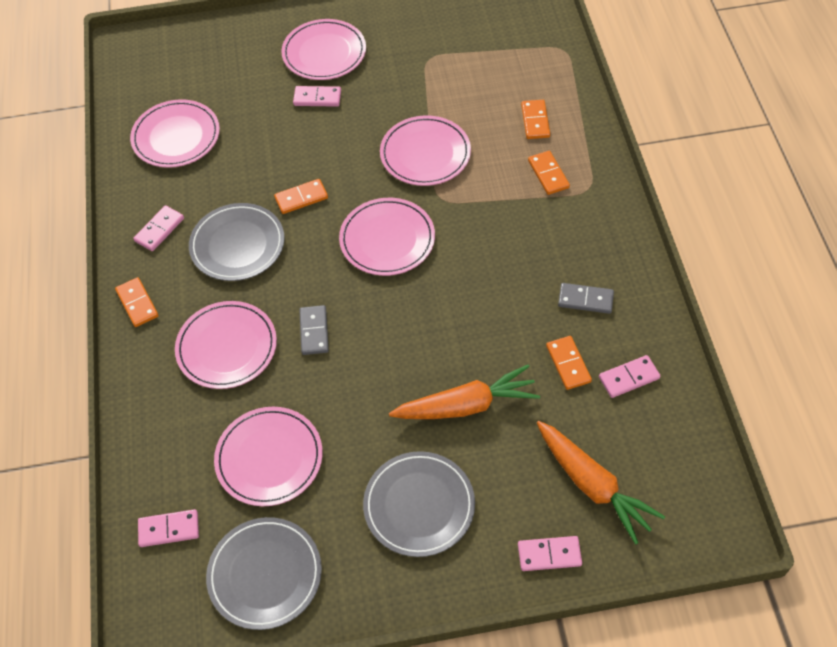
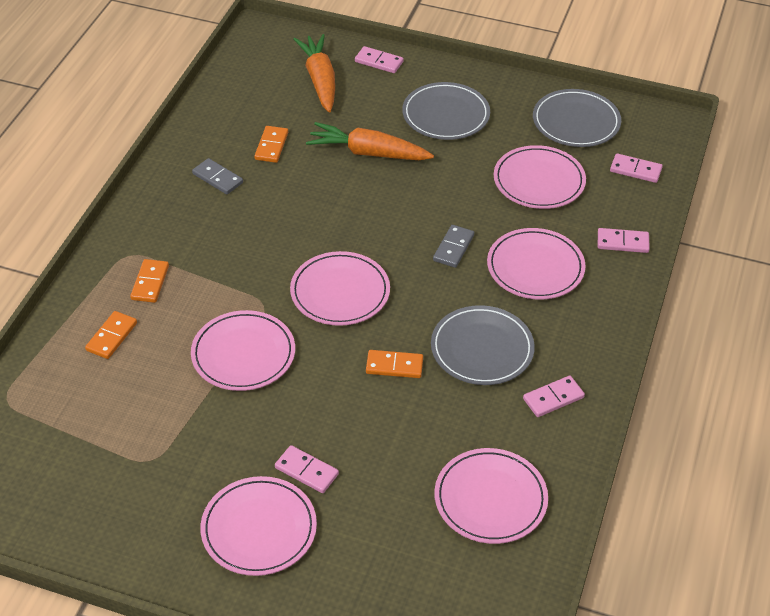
camera: 155 degrees left, 10 degrees down
orange domino [115,277,159,327] -> none
pink domino [599,355,660,398] -> pink domino moved to [598,228,650,253]

